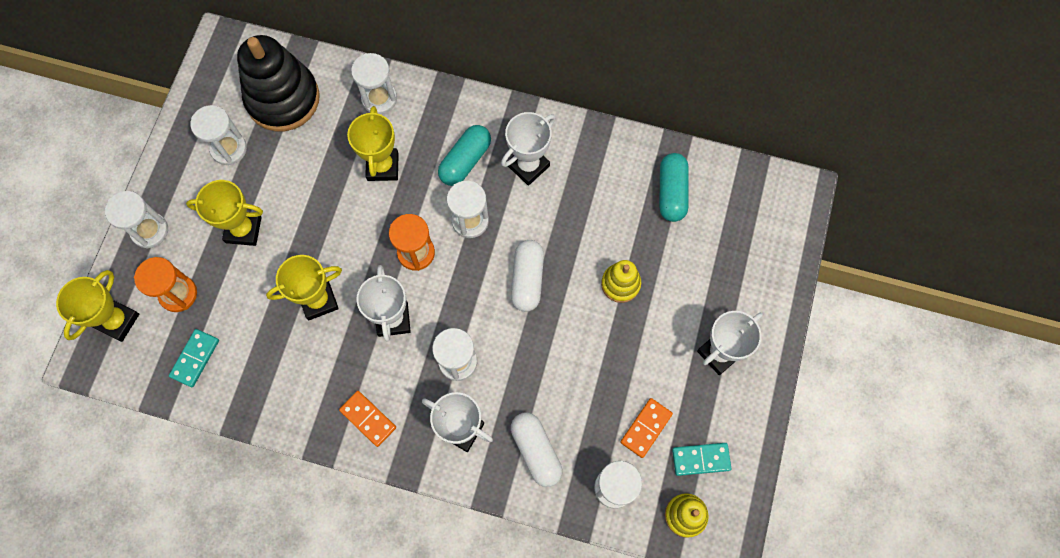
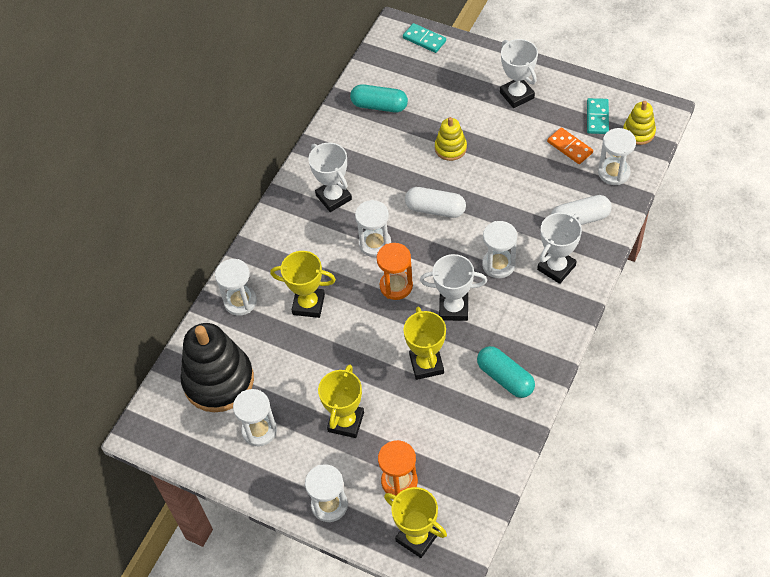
camera: 75 degrees left, 15 degrees down
turquoise domino [169,329,219,387] -> turquoise domino moved to [403,23,446,53]
orange domino [339,391,396,447] -> none
turquoise capsule [438,125,491,186] -> turquoise capsule moved to [477,346,535,398]

